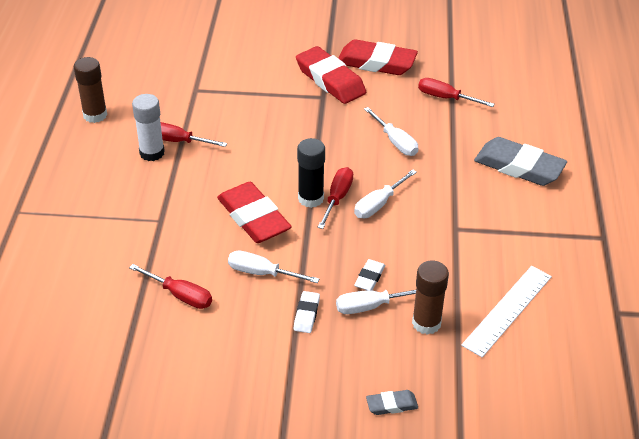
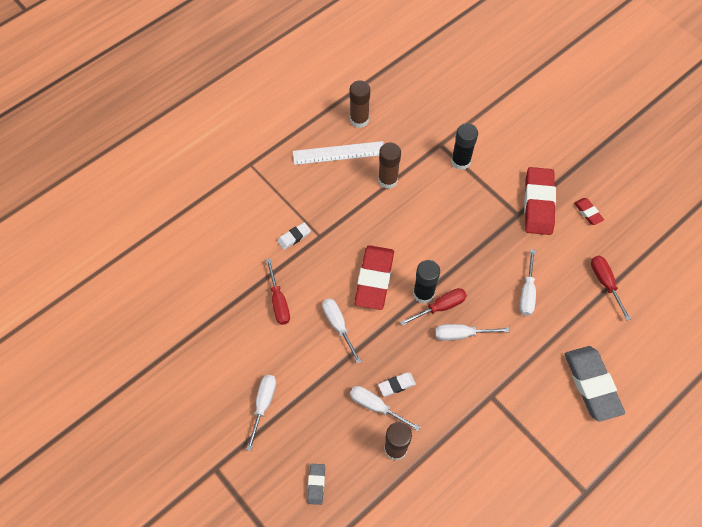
camera: 45 degrees right, 20 degrees up
white glue stick [132,94,165,161] -> none
red screwdriver [160,122,227,147] -> brown glue stick [378,142,401,189]
white eraser [294,291,320,333] -> white eraser moved to [277,222,311,250]
red eraser [338,39,418,75] -> red eraser [574,198,604,225], size x0.47
grey eraser [366,390,418,415] -> grey eraser turned 60 degrees clockwise [307,464,325,505]
white ruler [461,266,552,358] -> white ruler moved to [293,141,384,165]
none -> white screwdriver [246,375,276,451]
none -> black glue stick [451,123,478,170]

